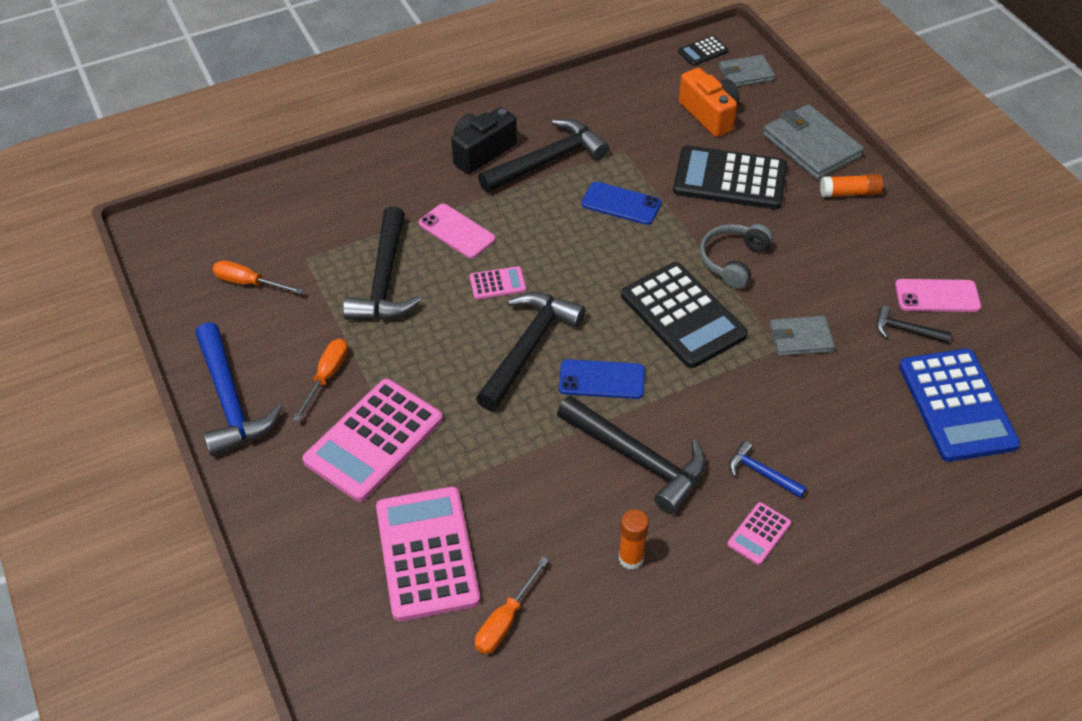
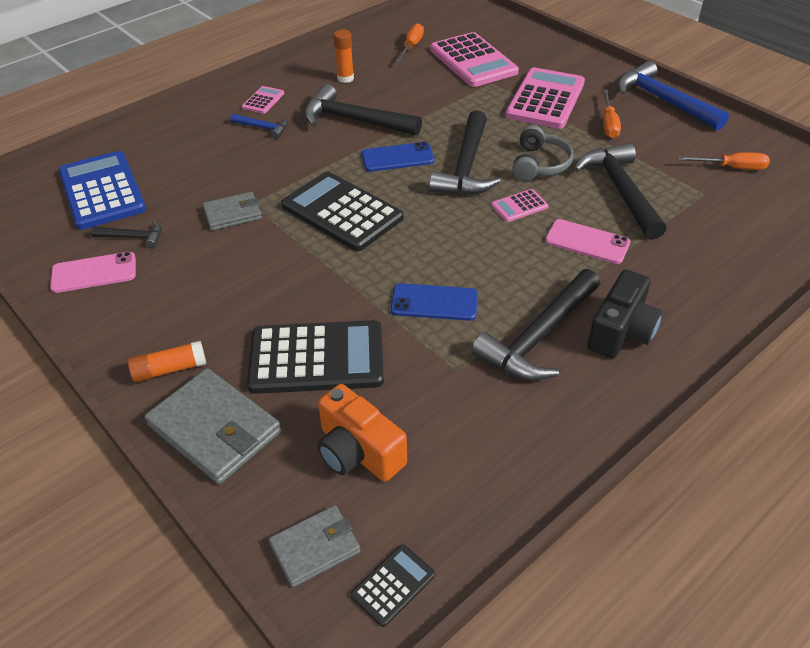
camera: 165 degrees right, 5 degrees down
grey headphones [700,224,773,289] -> grey headphones moved to [512,125,574,181]

